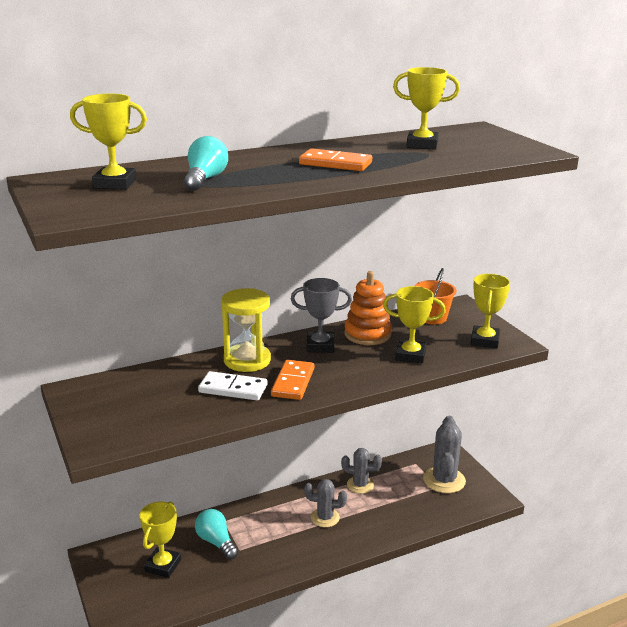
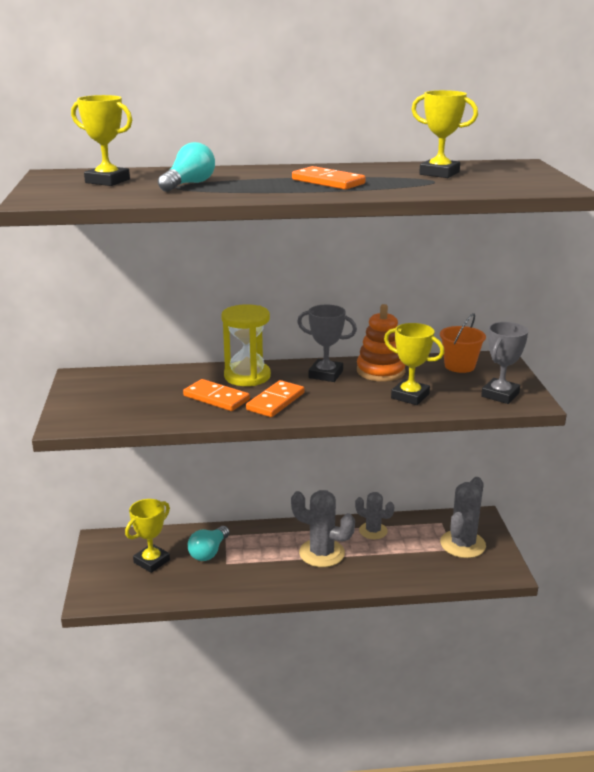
camera: 20 degrees right, 0 degrees up
turquoise light bulb [195,509,238,560] -> turquoise light bulb turned 135 degrees counterclockwise [188,526,230,561]
white domino [198,371,267,400] -> orange domino [183,379,250,411]
grey cactus [304,479,347,527] -> grey cactus [291,490,355,567], size x1.55
yellow trophy [471,274,510,348] -> grey trophy [481,322,528,404]

